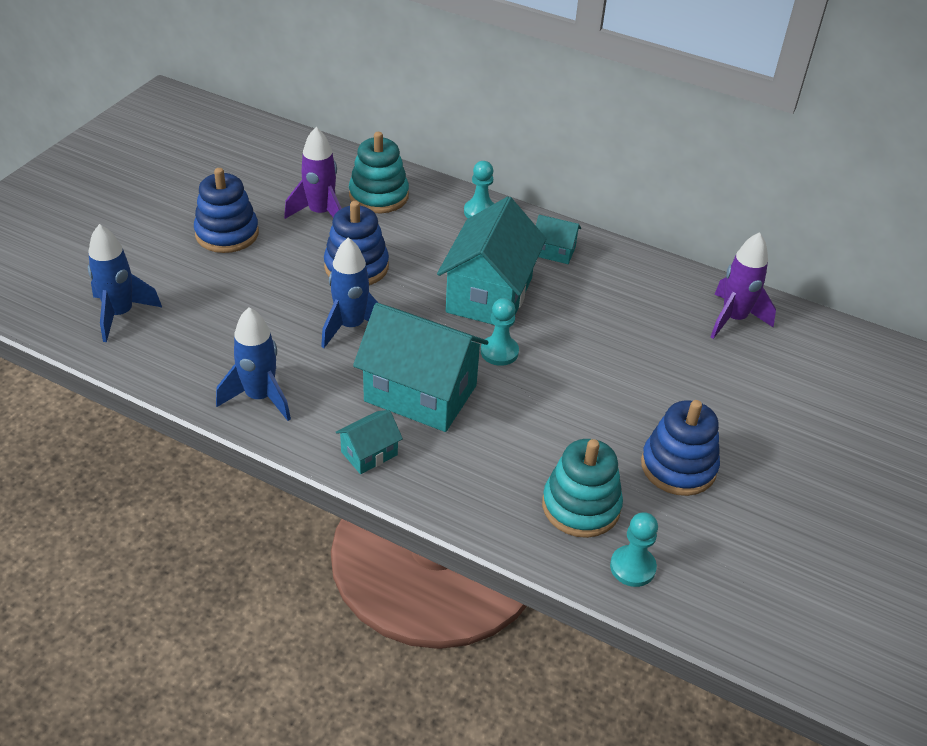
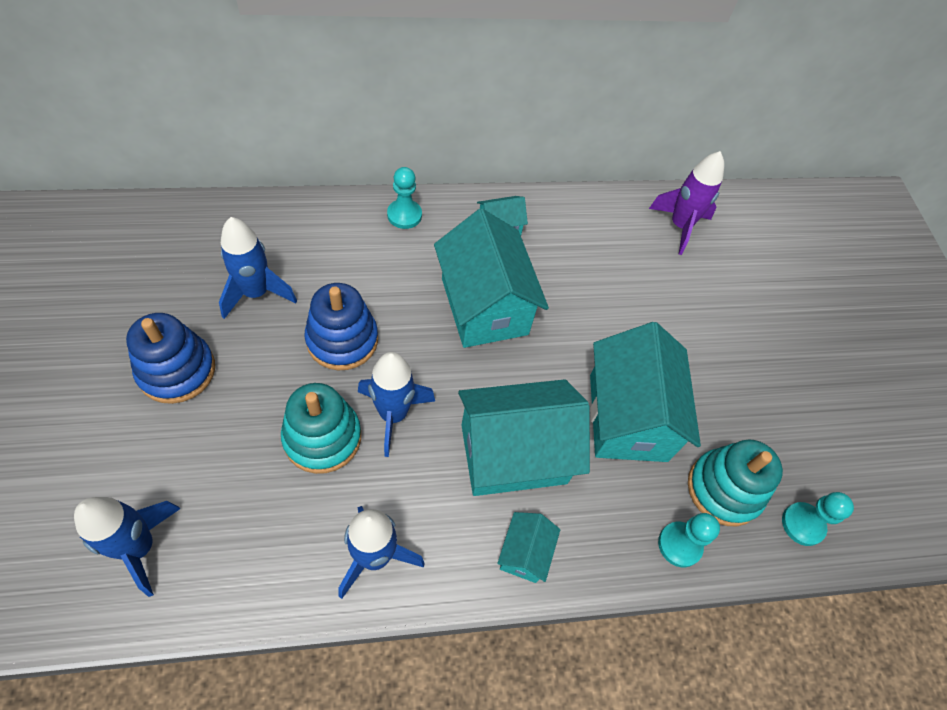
camera: 40 degrees left, 15 degrees up
purple rocket [284,127,342,219] -> blue rocket [219,217,297,319]
turquoise stacking toy [349,132,409,213] -> turquoise stacking toy moved to [281,383,361,474]
turquoise pawn [481,298,519,366] -> turquoise pawn moved to [658,513,720,567]
blue stacking toy [641,400,720,496] -> none
none -> turquoise house [590,322,701,462]

